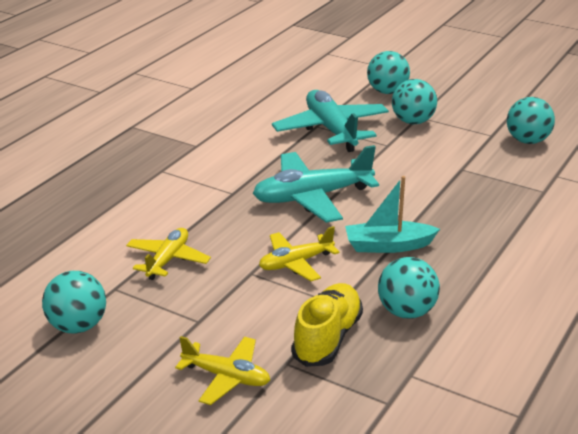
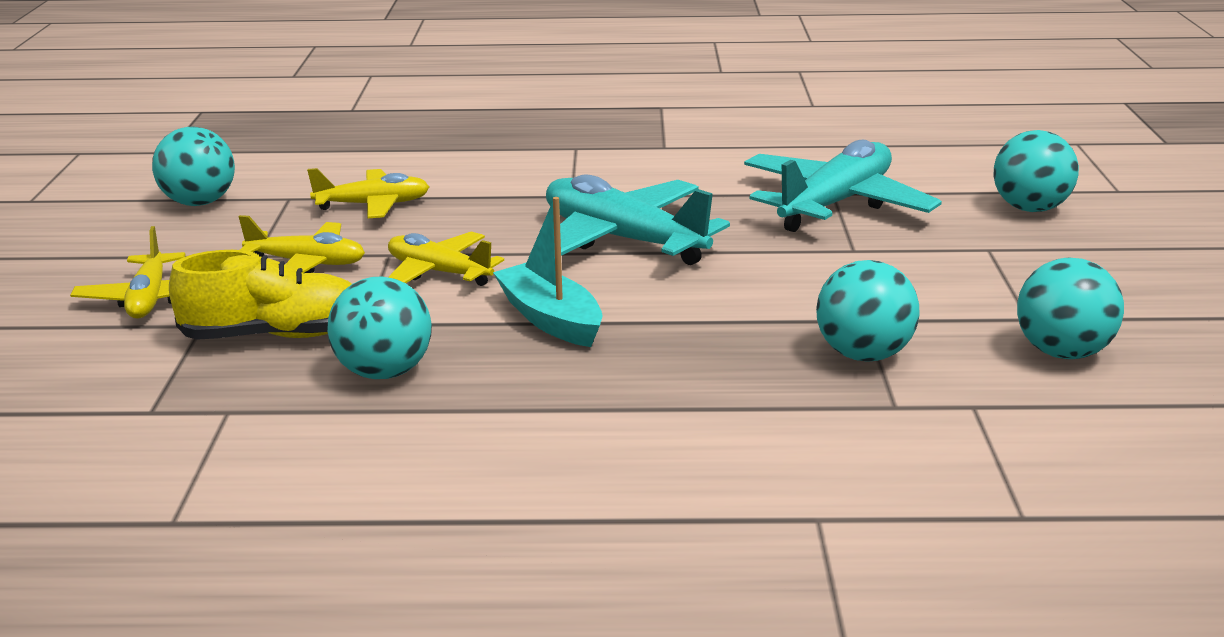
camera: 60 degrees right, 5 degrees down
turquoise ball [392,79,437,124] -> turquoise ball moved to [816,260,920,362]
none -> yellow plane [239,215,365,273]

